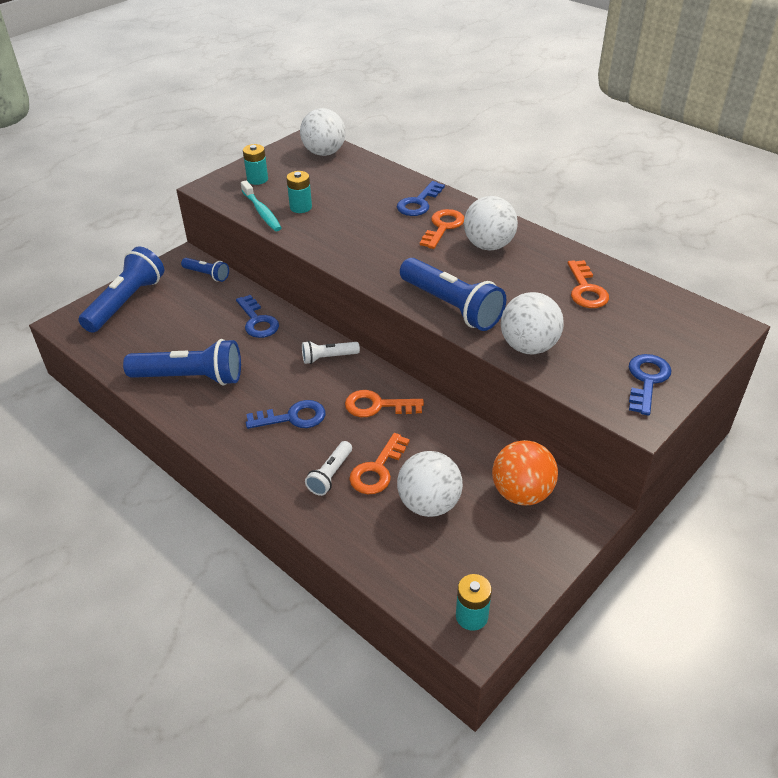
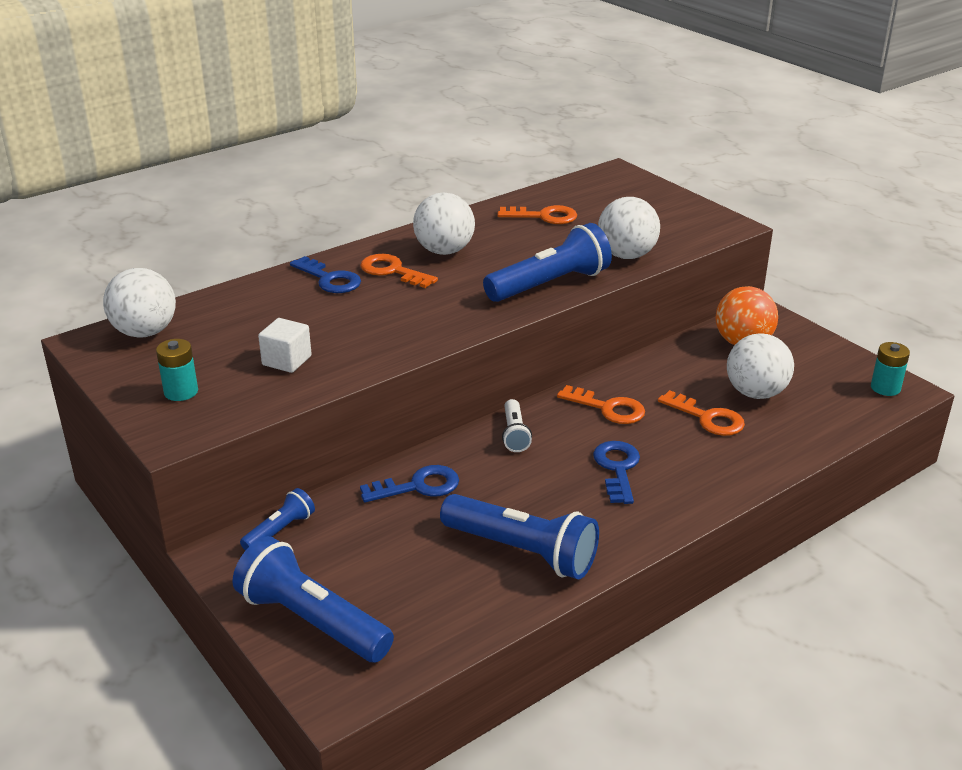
camera: 80 degrees left, 10 degrees down
blue flashlight [123,339,241,385] -> blue flashlight turned 105 degrees clockwise [440,494,599,580]
turquoise toothbrush [241,180,282,231] -> none
turquoise battery [286,171,312,213] -> white cube [258,318,312,373]
white flashlight [305,441,352,496] -> none
orange key [345,390,424,417] -> orange key turned 75 degrees counterclockwise [557,385,645,424]
blue key [629,354,671,415] -> none

